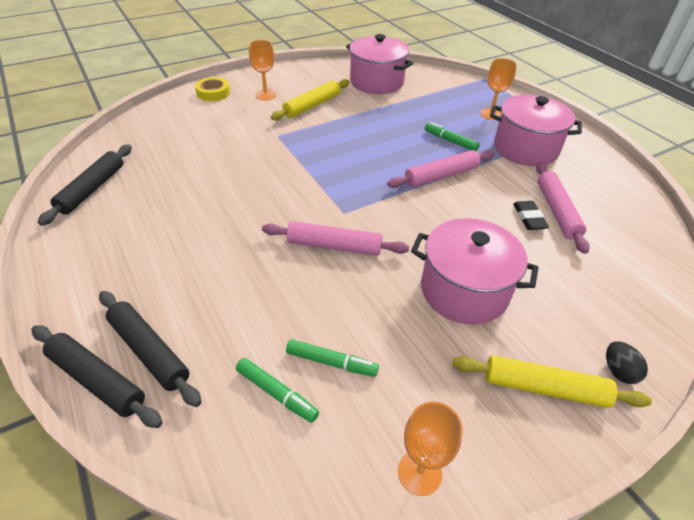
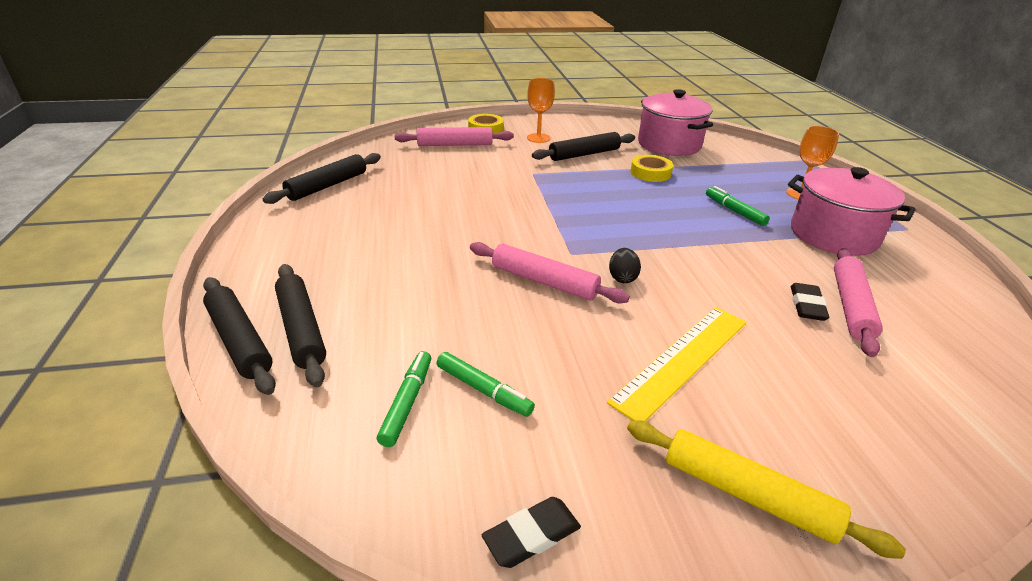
camera: 20 degrees right, 10 degrees down
green marker [236,358,319,423] -> green marker turned 135 degrees counterclockwise [377,351,431,447]
yellow rolling pin [271,79,350,121] -> black rolling pin [532,132,635,161]
pink rolling pin [387,150,495,188] -> pink rolling pin moved to [395,127,514,146]
orange goblet [398,402,463,496] -> black eraser [482,497,581,568]
pink pot [411,218,539,325] -> yellow ruler [607,307,747,421]
black egg [606,341,648,384] -> black egg moved to [609,248,641,283]
none -> yellow tape [630,155,673,182]

